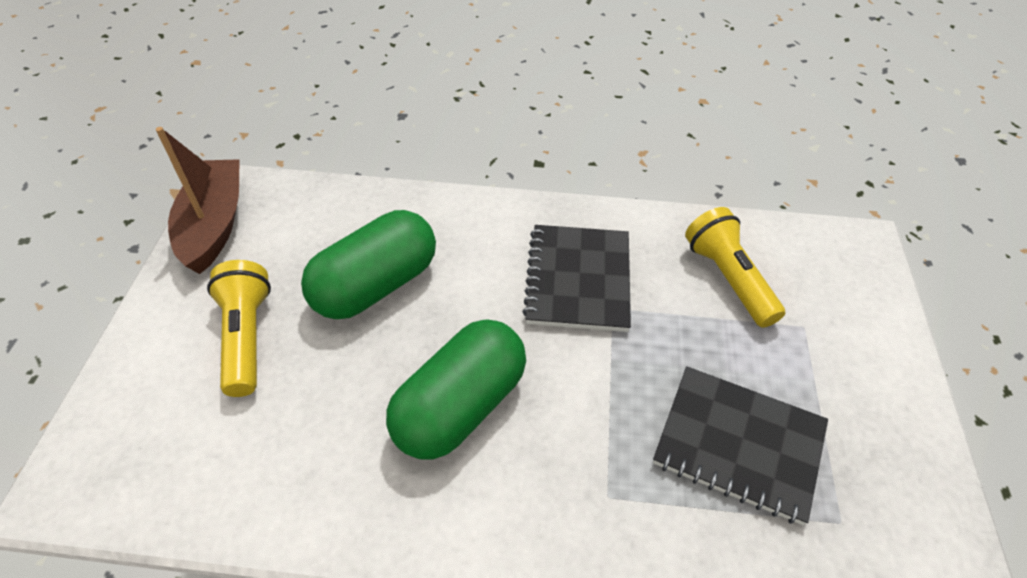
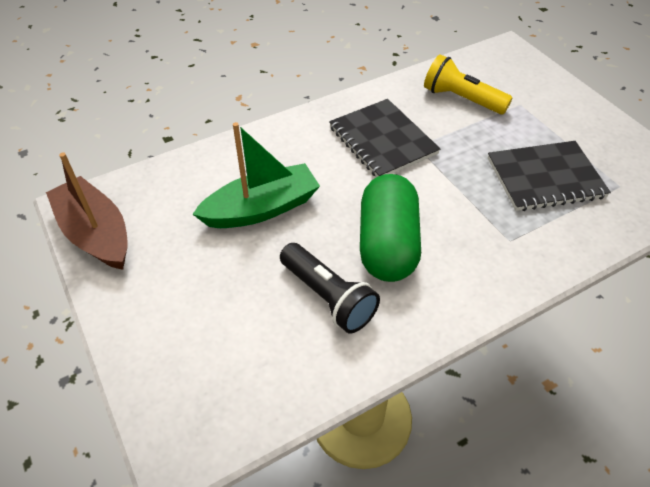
camera: 35 degrees left, 0 degrees up
yellow flashlight [207,260,271,397] -> none
green capsule [301,210,436,319] -> green boat [193,122,320,228]
none -> black flashlight [280,243,380,333]

